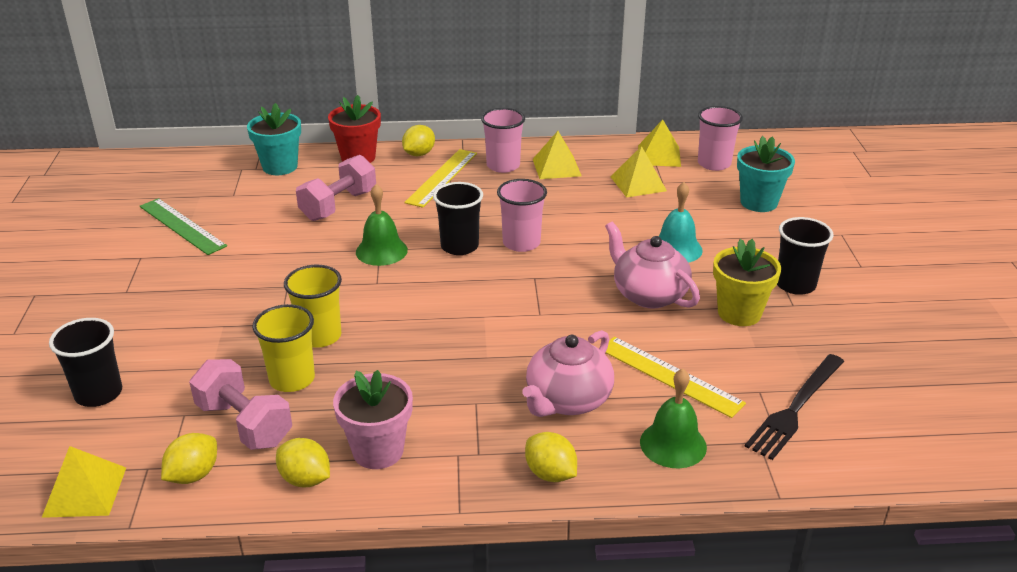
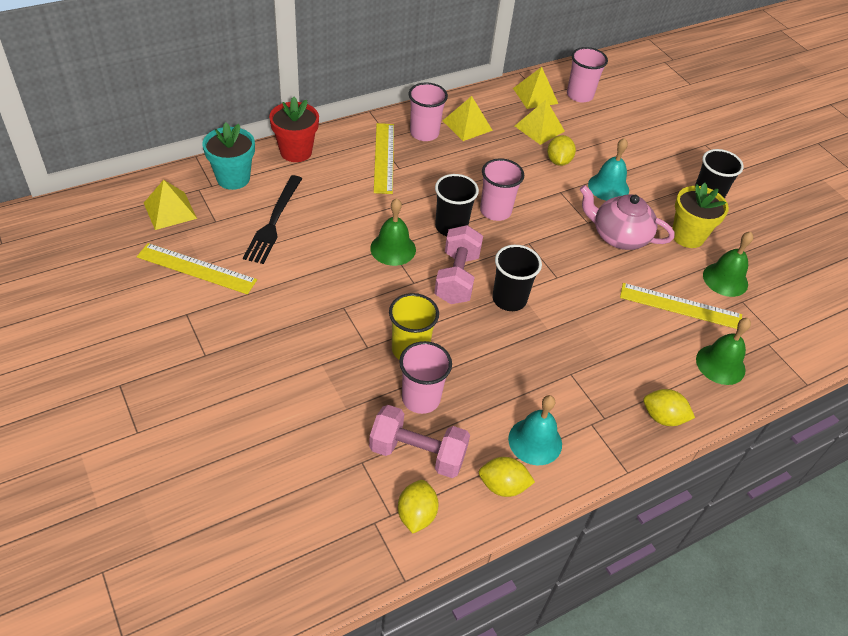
camera: 30 degrees left, 15 degrees up
yellow pyramid [42,446,126,518] -> yellow pyramid moved to [144,180,197,230]
black cup [49,318,122,407] -> black cup moved to [492,245,542,311]
green ruler [140,198,227,255] -> yellow ruler [137,243,257,294]
yellow cup [252,304,315,392] -> pink cup [399,341,452,414]
pink dumbbell [296,155,376,221] -> pink dumbbell moved to [434,225,483,304]
pink flower pot [333,370,413,469] -> turquoise bell [508,395,562,465]
yellow lemon [402,125,435,156] -> yellow lemon moved to [547,135,576,166]
pink teapot [522,330,614,417] -> none
turquoise flower pot [737,136,795,212] -> none
black fork [745,354,844,460] -> black fork moved to [243,175,302,264]
none -> green bell [703,232,753,297]

